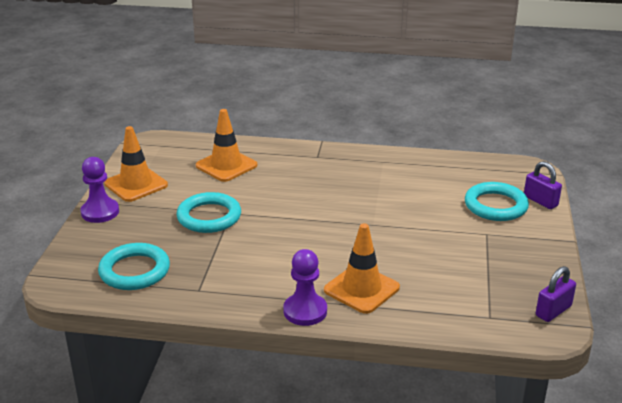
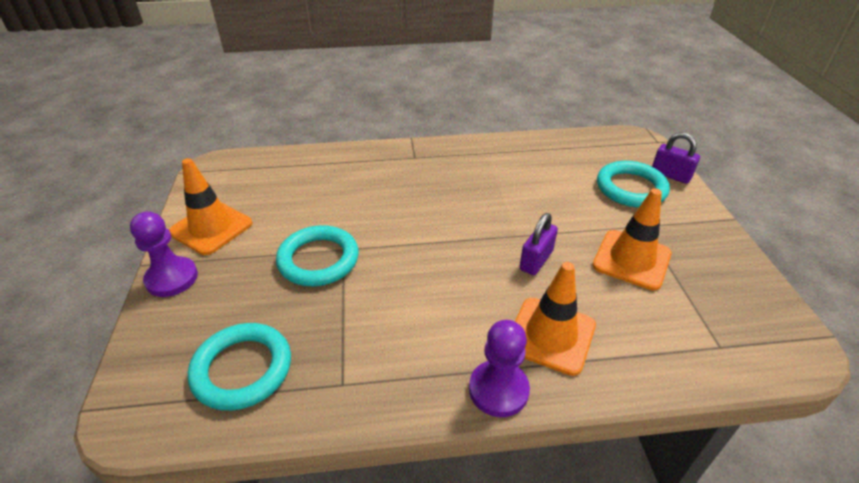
camera: 15 degrees left, 10 degrees up
orange traffic cone [196,109,257,182] -> orange traffic cone moved to [593,188,672,290]
purple padlock [536,266,576,322] -> purple padlock moved to [519,213,558,275]

